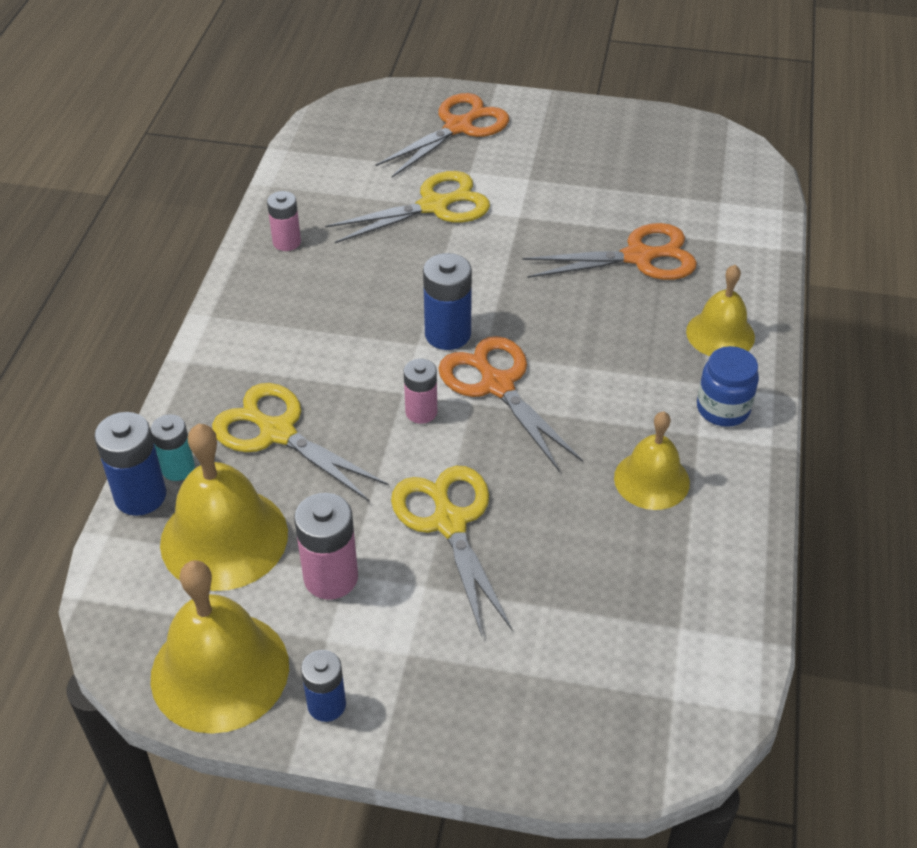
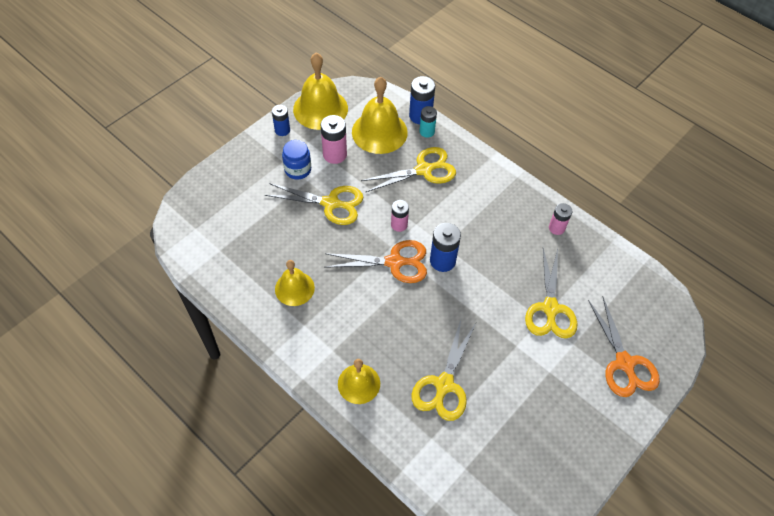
camera: 120 degrees right, 10 degrees up
orange scissors [522,223,697,280] -> yellow scissors [411,320,476,421]
blue jar [697,346,759,427] -> blue jar moved to [282,140,311,180]

